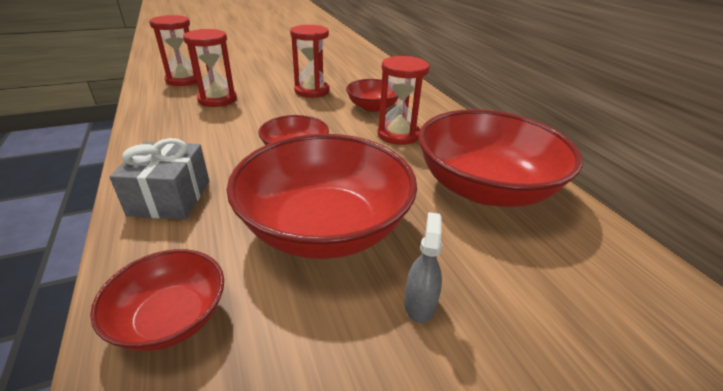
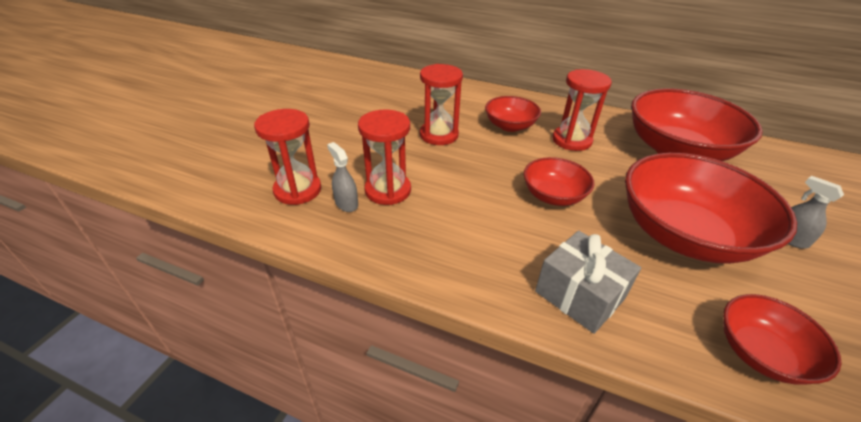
camera: 45 degrees left, 5 degrees up
none -> grey spray bottle [327,142,358,212]

